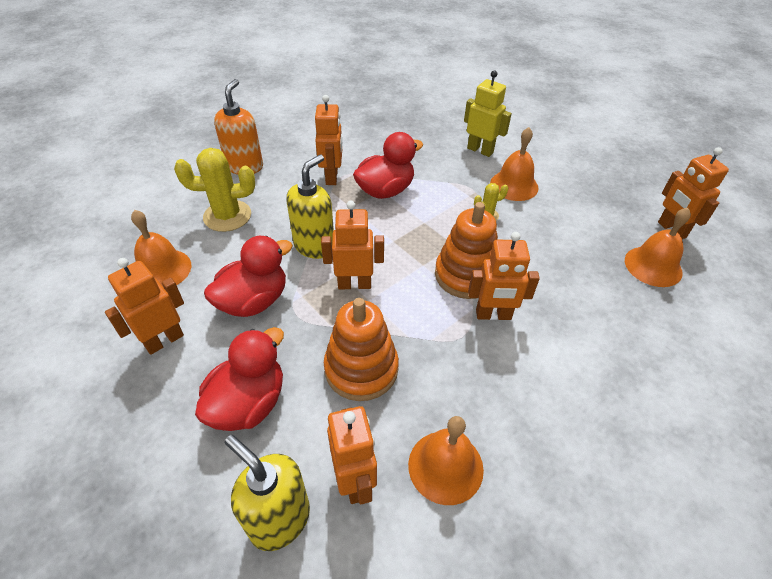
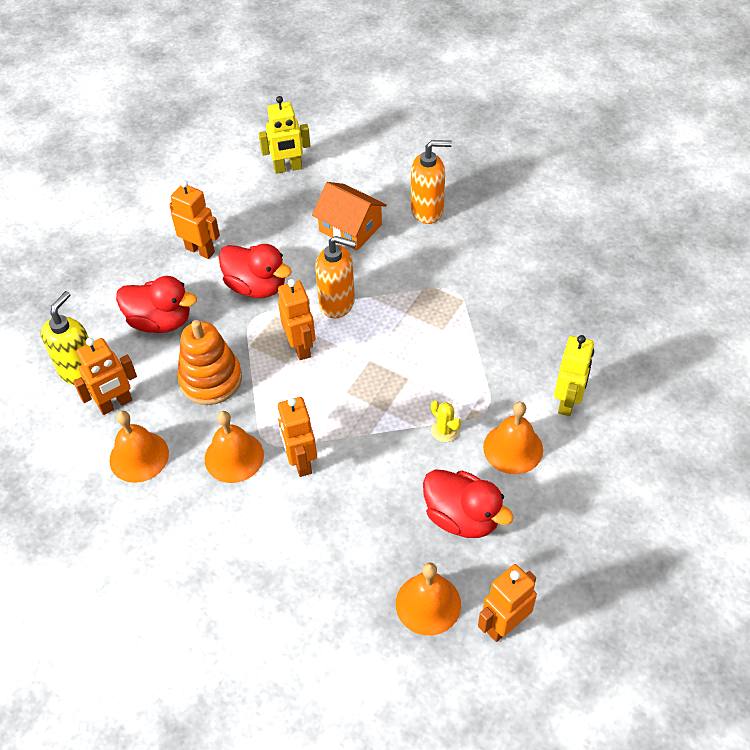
camera: 75 degrees right, 5 degrees up
orange bell [131,210,192,288] -> orange bell moved to [204,411,264,483]
yellow cactus [174,148,255,232] -> orange house [312,182,387,250]
yellow soap dispenser [286,154,334,259] -> orange soap dispenser [315,236,356,318]
orange robot [315,95,342,185] -> none
red duck [353,132,423,199] -> red duck moved to [423,469,514,538]
orange stacking toy [435,202,498,299] -> none
none -> yellow robot [259,96,310,174]

